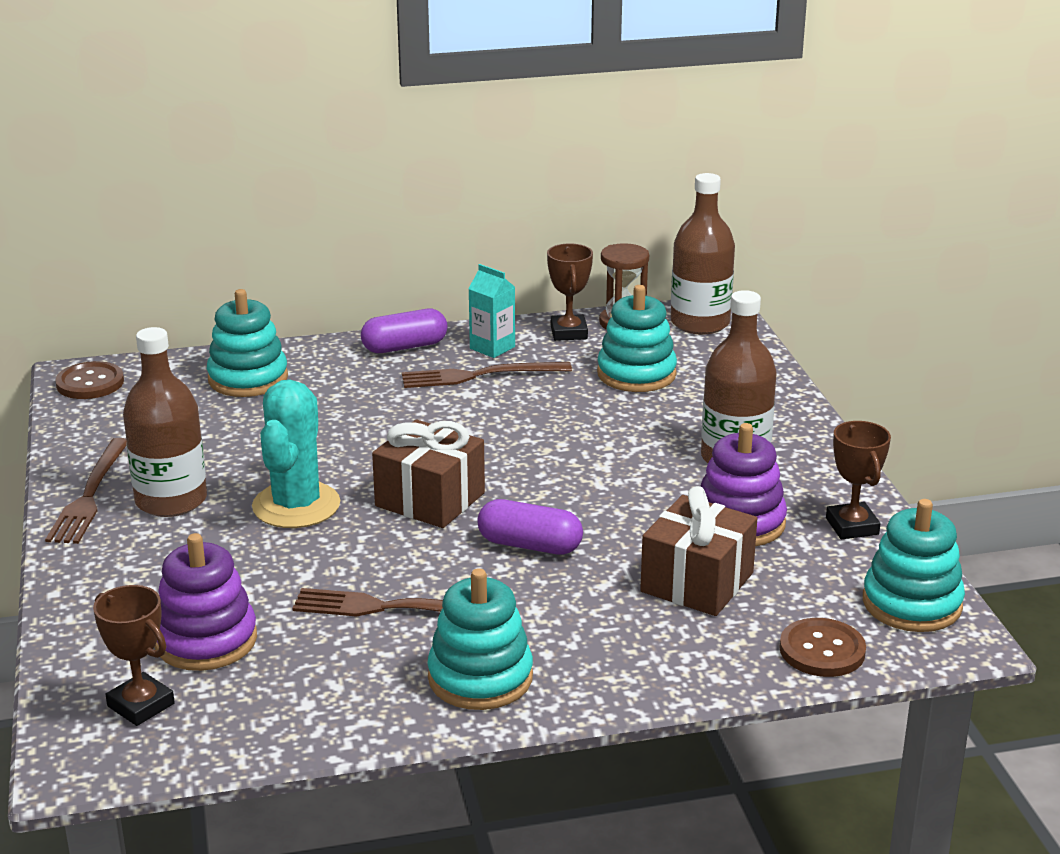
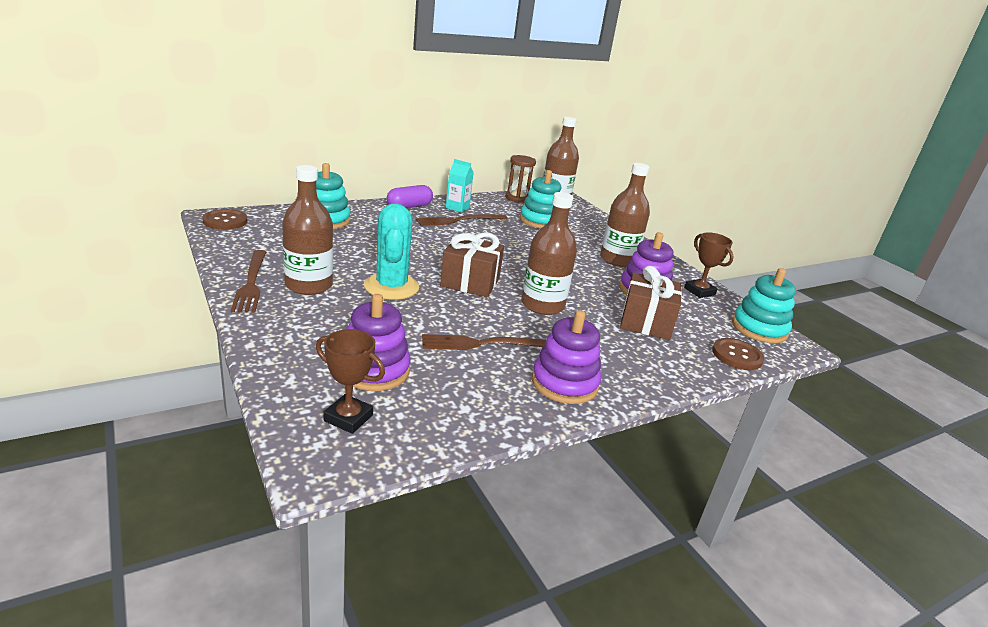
camera: 20 degrees left, 0 degrees up
turquoise stacking toy [427,568,533,710] -> purple stacking toy [532,310,601,404]
purple capsule [477,499,583,555] -> brown bottle [521,192,577,315]
brown trophy [547,243,593,341] -> none

